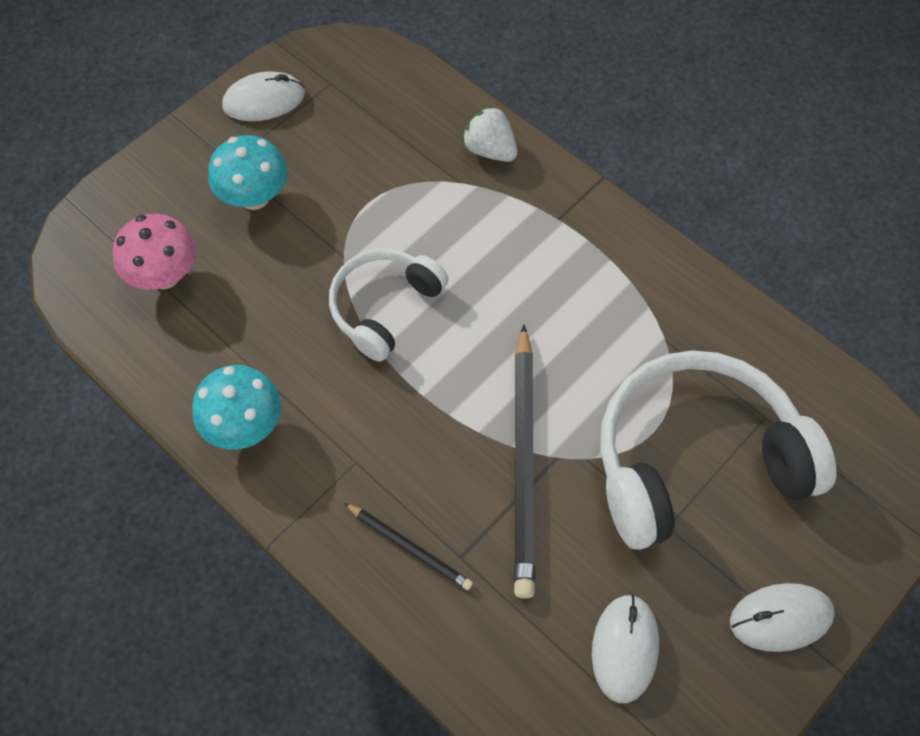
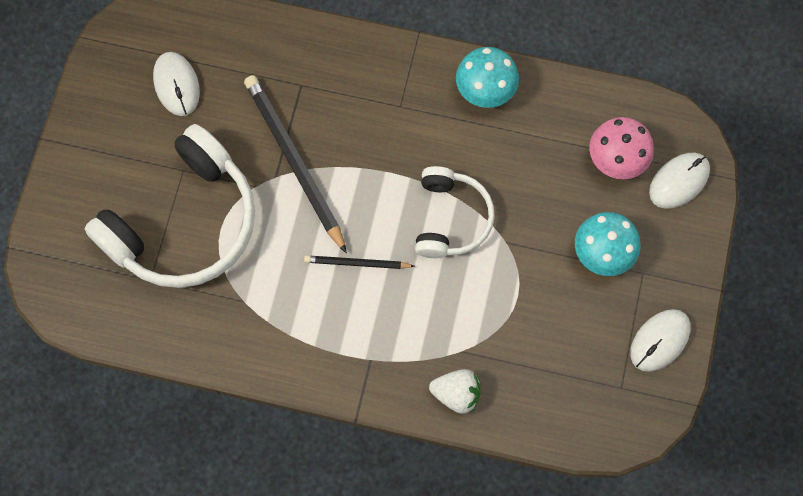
camera: 150 degrees right, 10 degrees up
black pencil [344,503,473,590] -> black pencil moved to [304,255,415,269]
white mouse [730,583,835,652] -> white mouse moved to [649,153,710,209]

